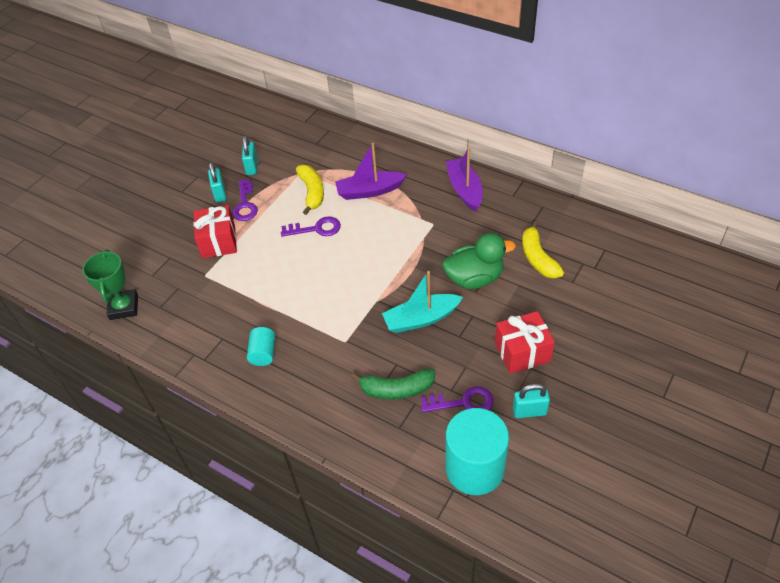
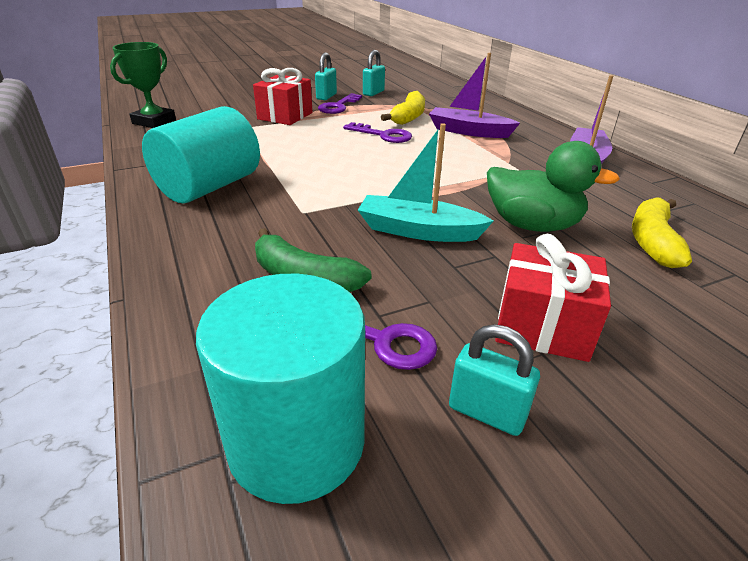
camera: 30 degrees right, 15 degrees down
turquoise cylinder [247,327,275,366] -> turquoise cylinder [142,106,260,203], size x2.05

